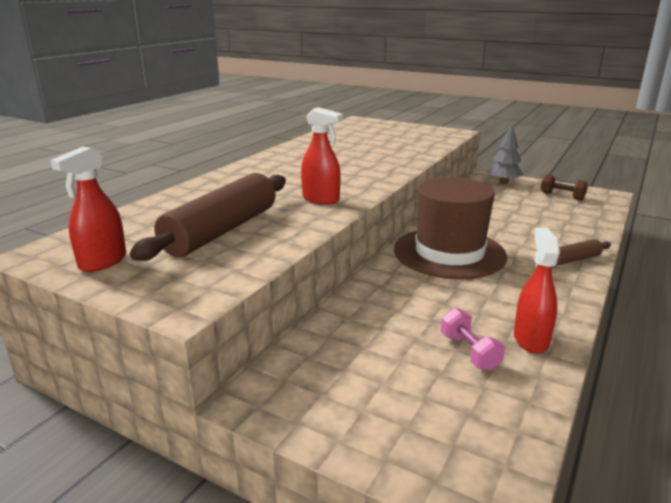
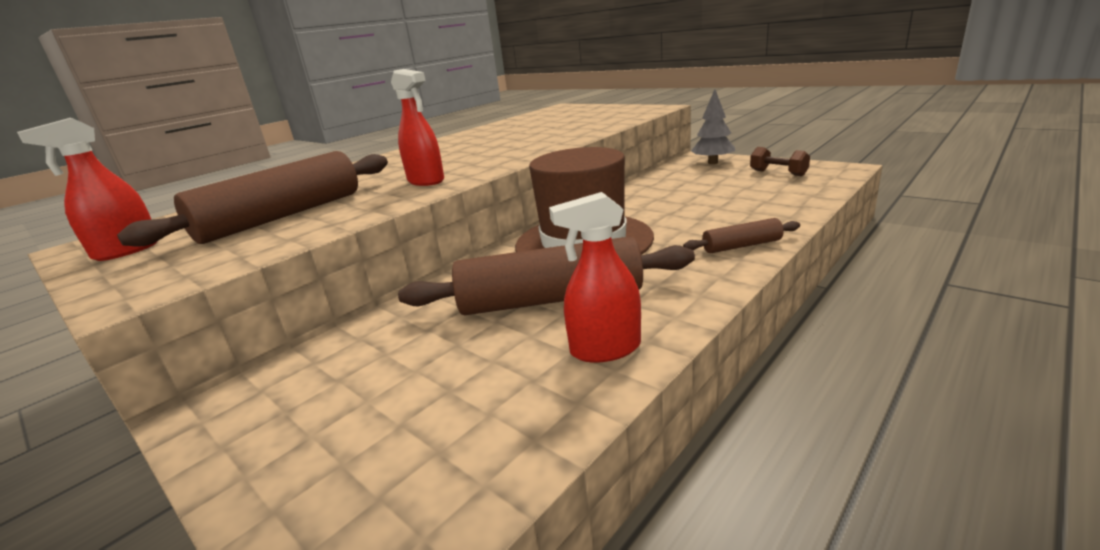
camera: 15 degrees right, 0 degrees up
pink dumbbell [441,308,505,371] -> none
red spray bottle [514,227,560,354] -> red spray bottle turned 120 degrees counterclockwise [549,192,641,363]
none -> brown rolling pin [398,236,695,315]

